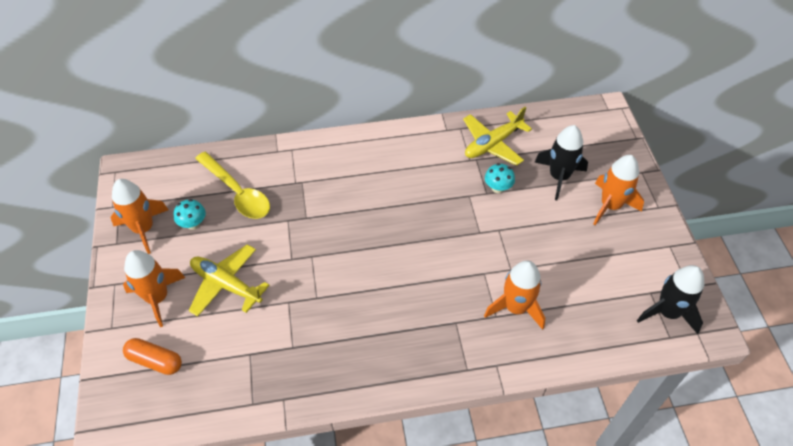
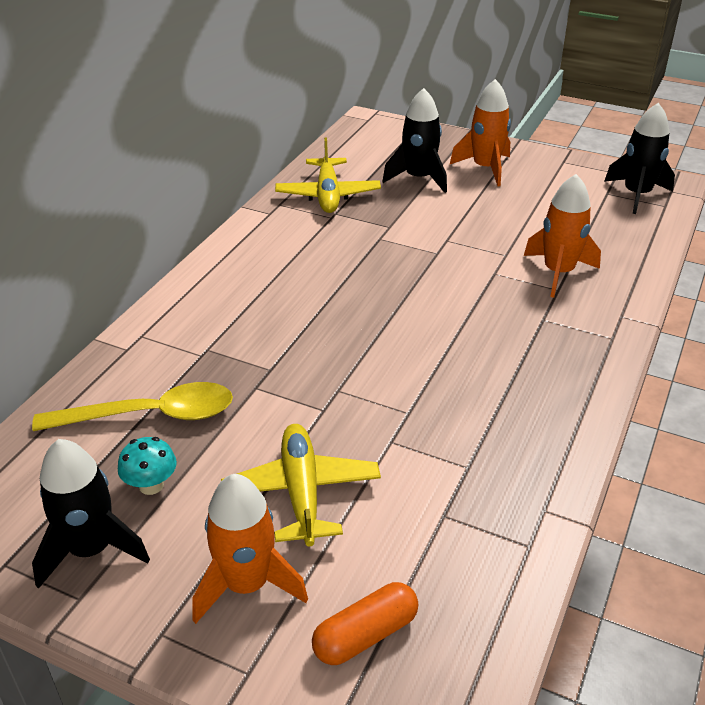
camera: 55 degrees left, 15 degrees down
orange rocket [110,179,168,254] -> black rocket [32,439,150,589]
yellow plane [188,244,269,317] -> yellow plane turned 105 degrees clockwise [221,424,381,547]
turquoise mushroom [485,163,515,193] -> none

